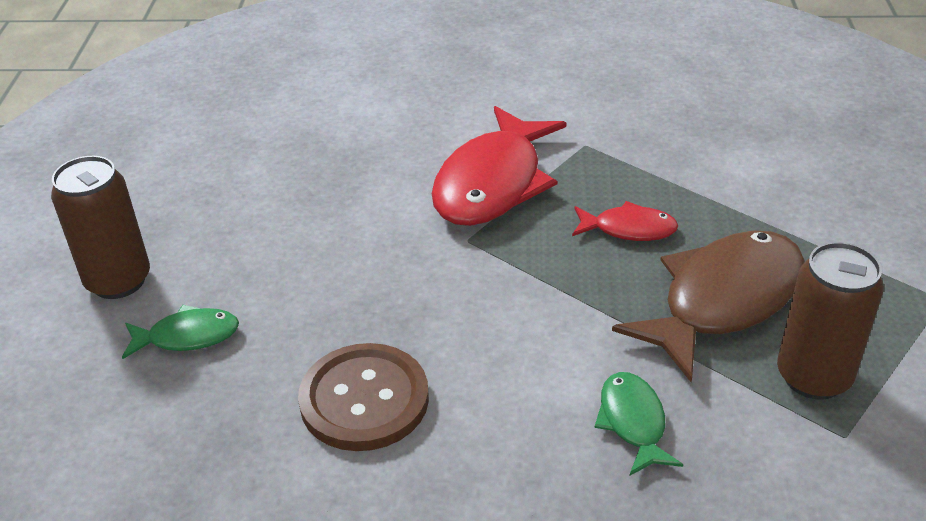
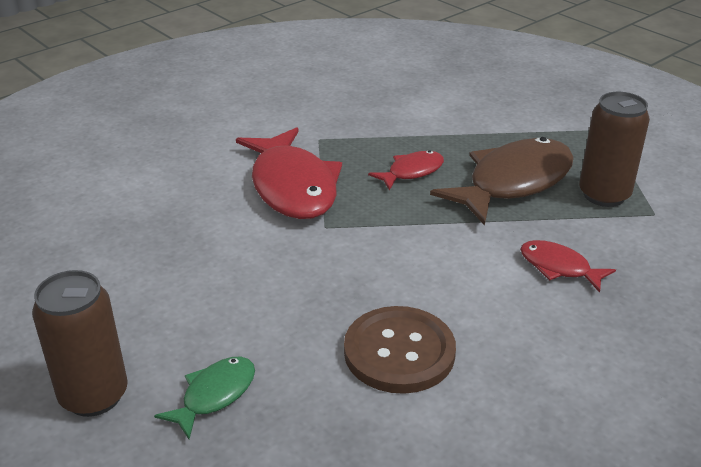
camera: 45 degrees left, 5 degrees down
green fish [594,372,683,475] -> red fish [520,240,616,293]
brown fish [612,231,805,382] -> brown fish turned 45 degrees clockwise [430,137,574,226]

